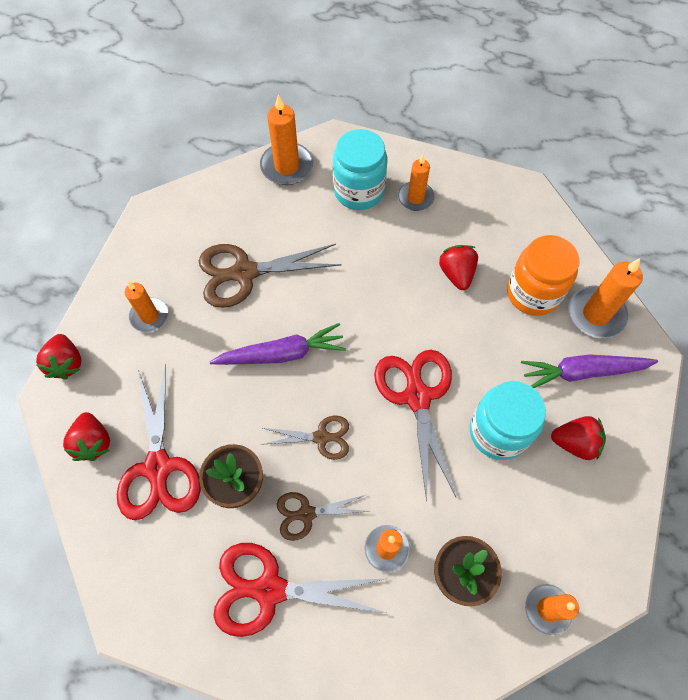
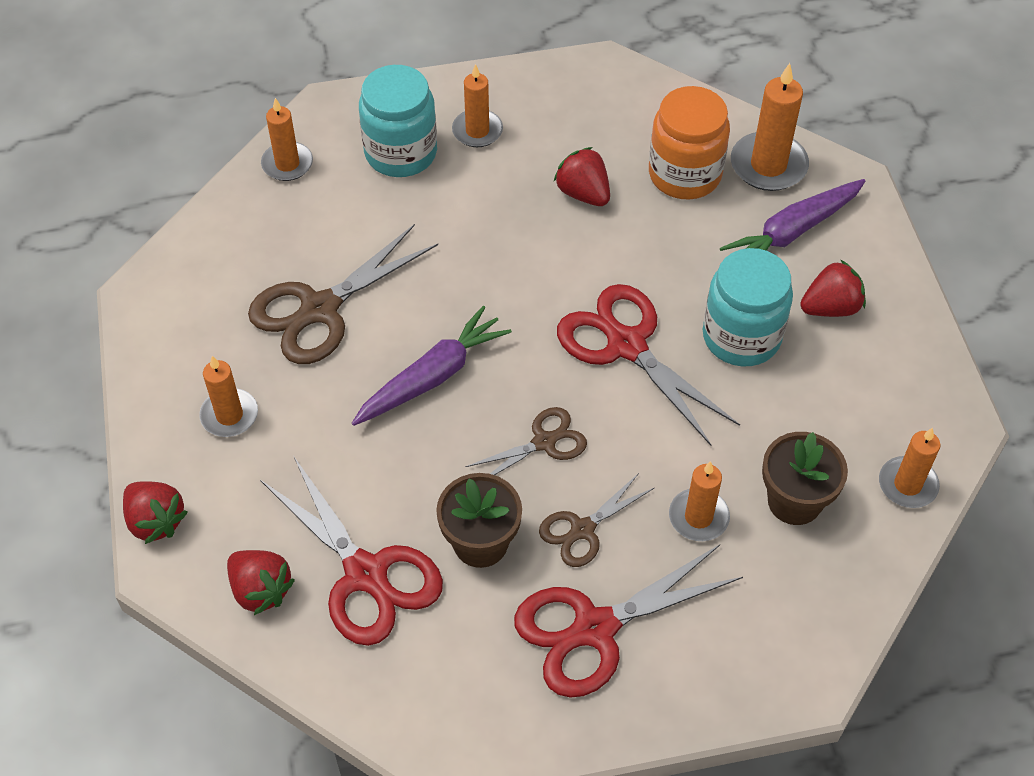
camera: 30 degrees left, 10 degrees down
orange candle [260,94,313,185] -> orange candle [261,98,313,181], size x0.67

